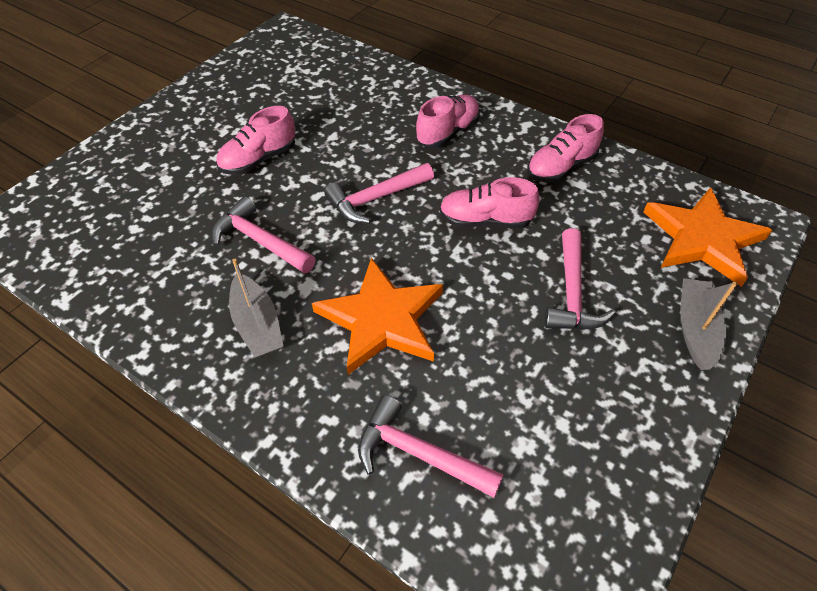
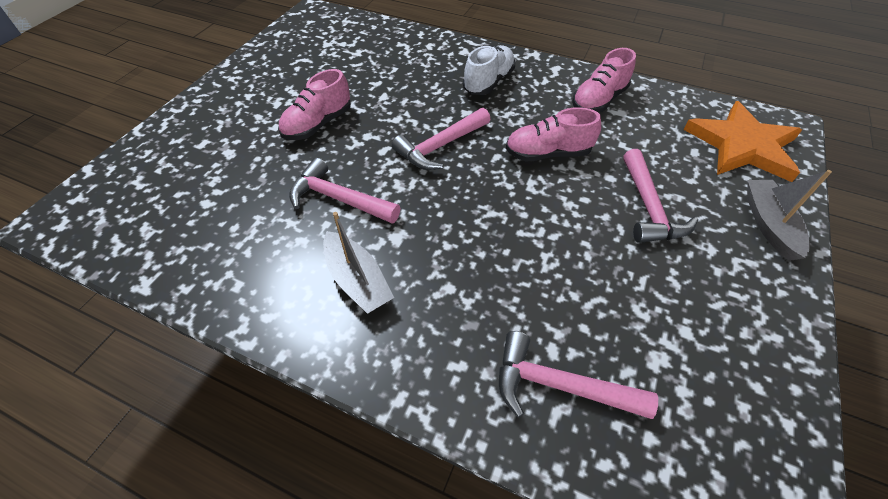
camera: 10 degrees left, 0 degrees up
orange star [312,258,443,375] -> none
pink shoe [416,95,480,148] -> white shoe [463,45,515,95]

